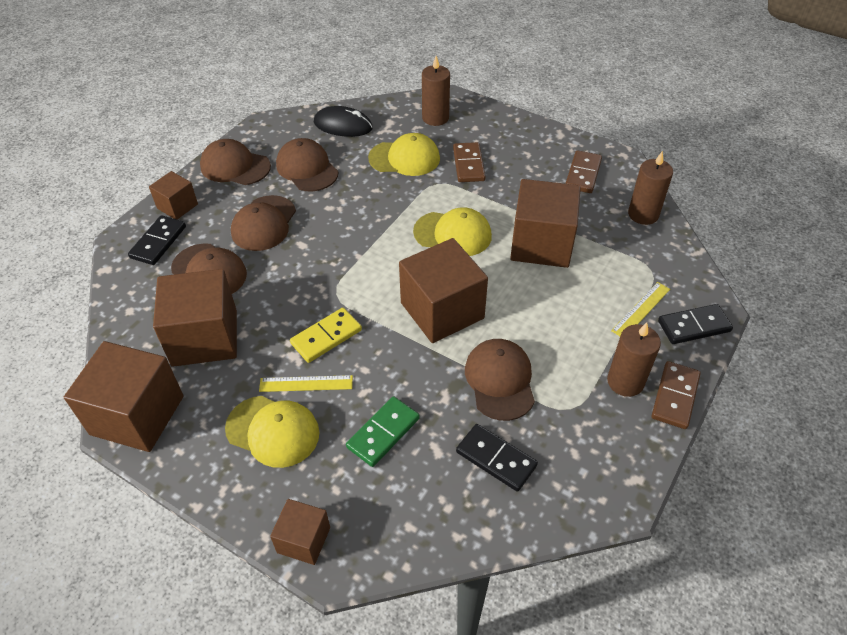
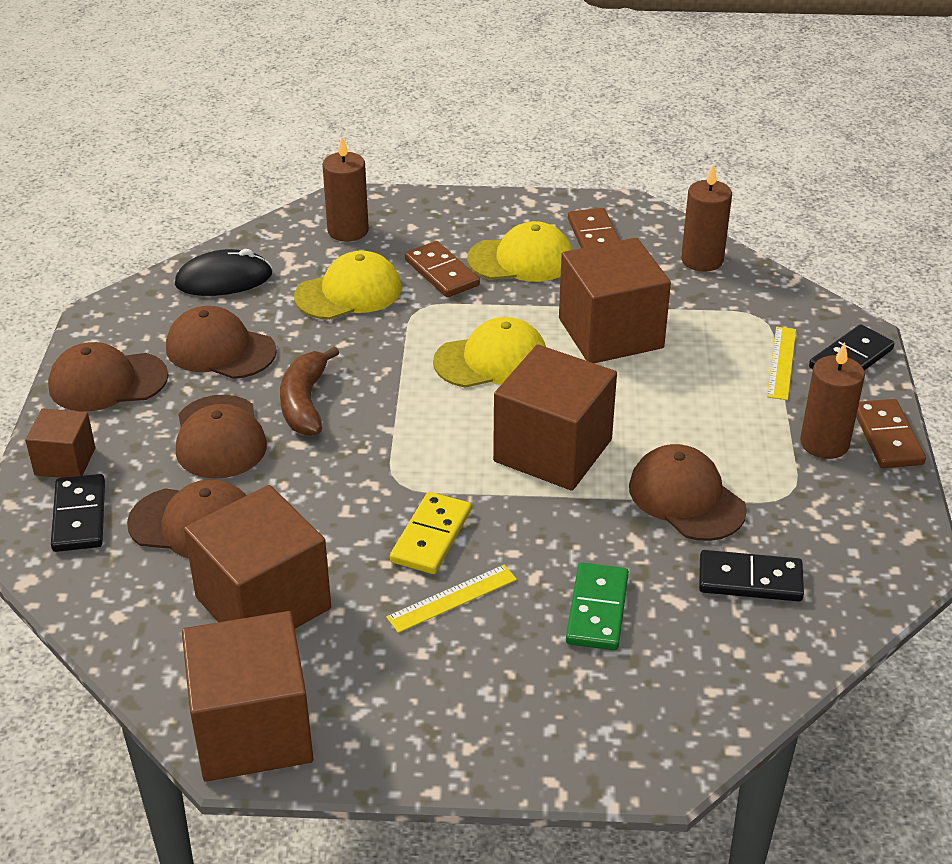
camera: 30 degrees left, 10 degrees down
yellow cap [225,396,320,468] -> yellow cap moved to [467,221,573,282]
brown cube [270,499,330,565] -> none
none -> brown banana [280,346,339,436]

